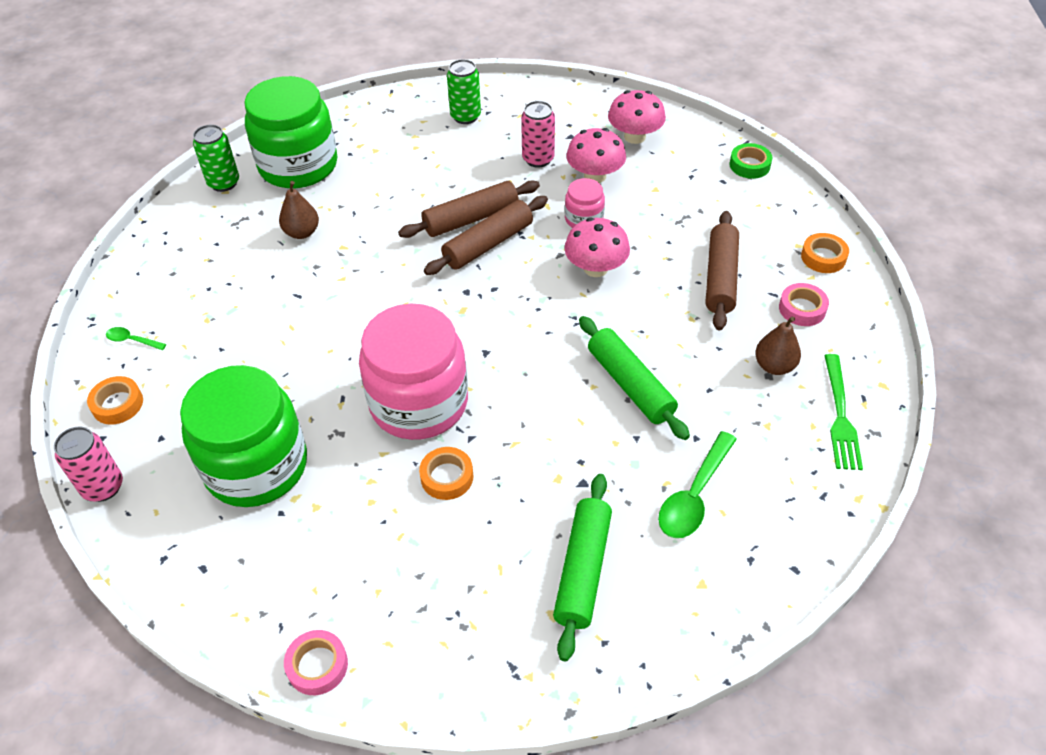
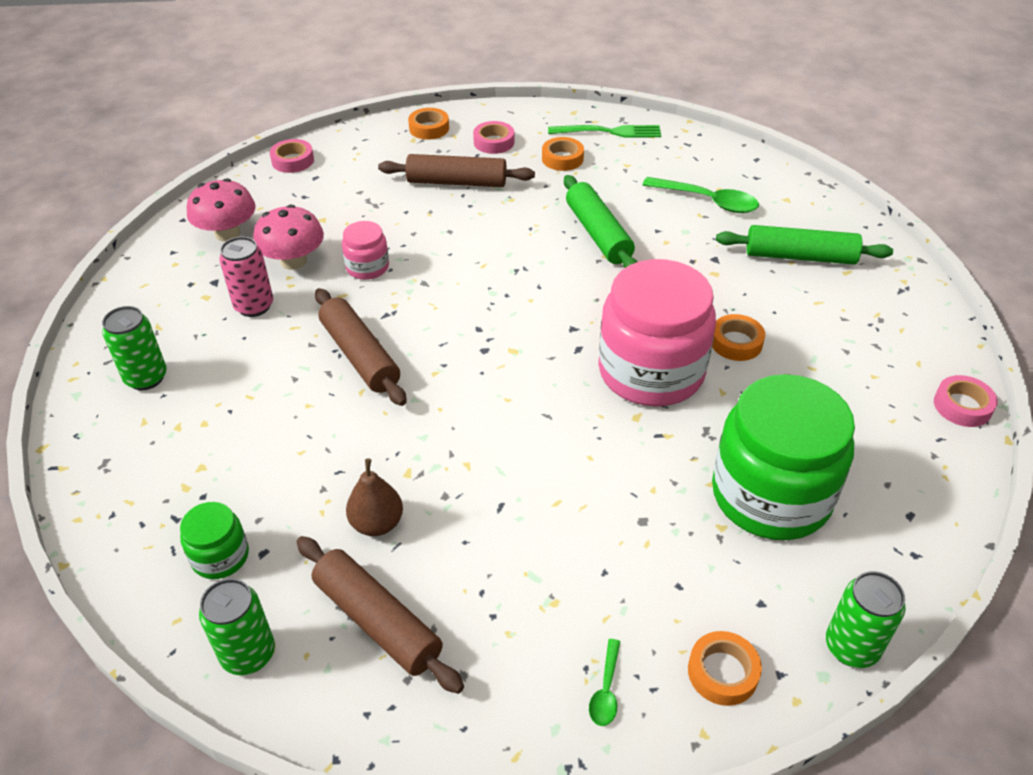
camera: 95 degrees left, 5 degrees down
pink can [54,426,123,502] -> green can [826,571,906,668]
green jar [244,76,337,188] -> green jar [180,502,249,579], size x0.46
brown rolling pin [424,196,548,275] -> brown rolling pin moved to [296,536,464,694]
pink mushroom [564,217,630,277] -> none
green rolling pin [579,316,690,440] -> green rolling pin turned 75 degrees counterclockwise [564,175,637,268]
green tape [730,143,772,179] -> pink tape [270,139,314,173]
brown pear [755,316,801,375] -> orange tape [542,137,584,171]

